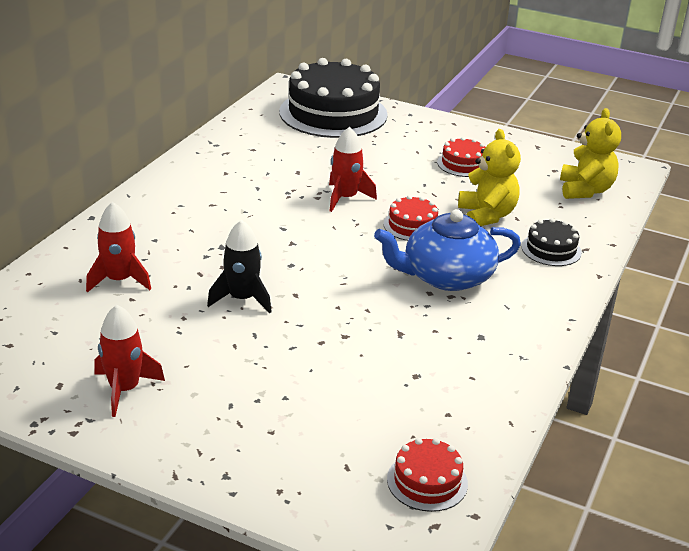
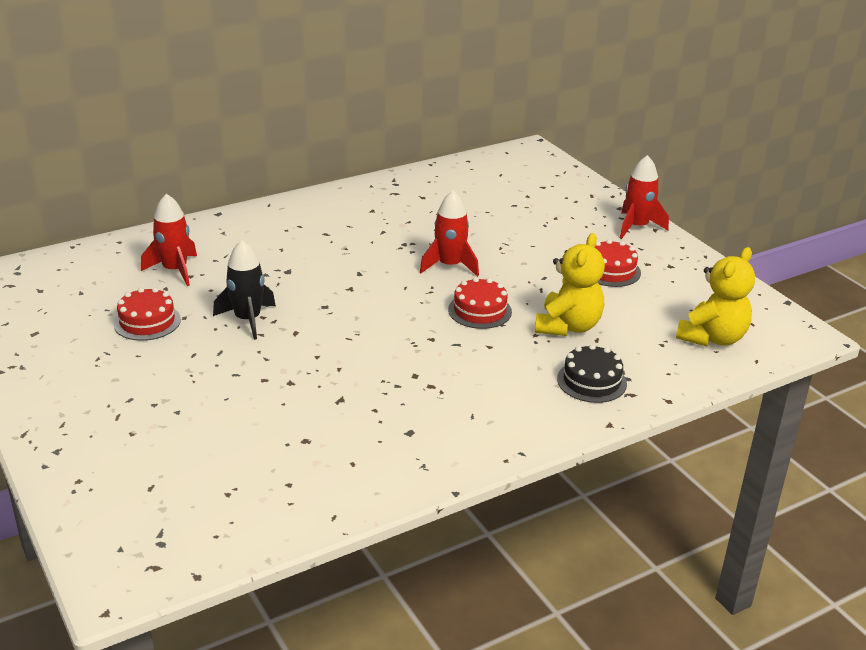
camera: 35 degrees right, 0 degrees up
red rocket [94,305,165,417] -> red rocket moved to [620,155,669,239]
black cake [279,58,388,138] -> none
blue teapot [374,209,521,291] -> none
red cake [387,438,468,512] -> red cake moved to [113,287,181,341]

